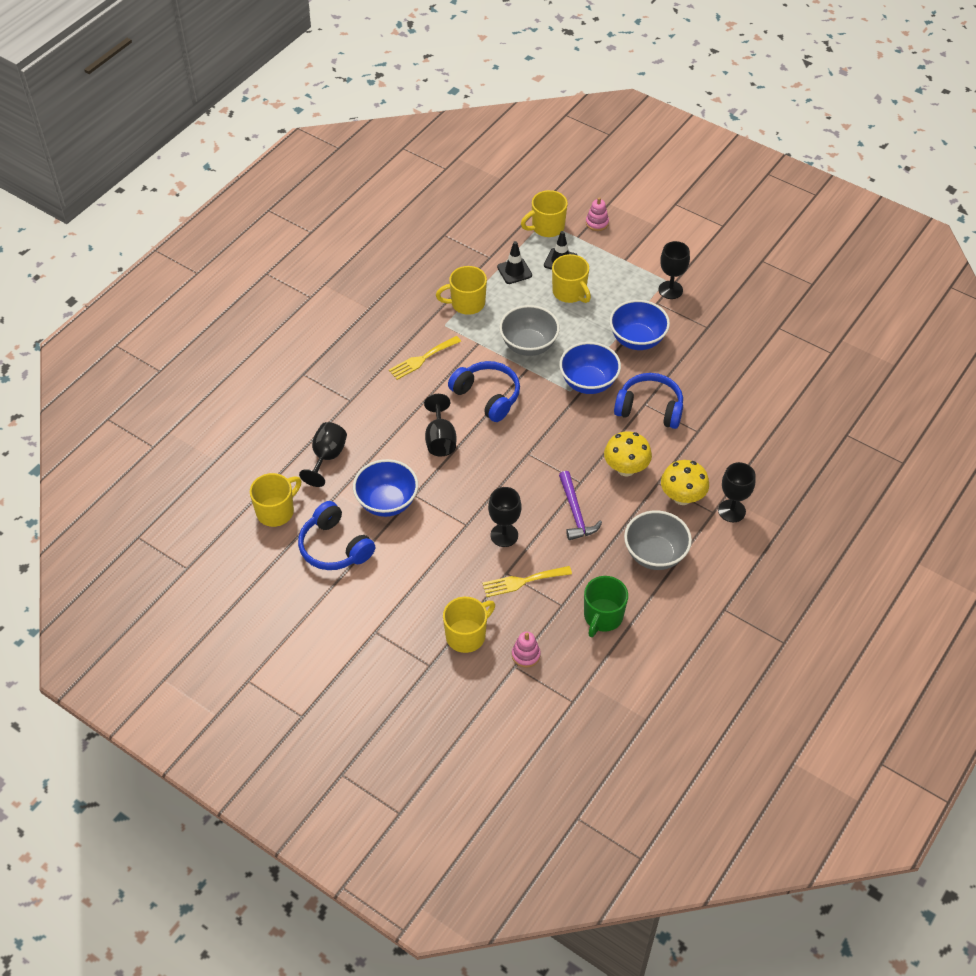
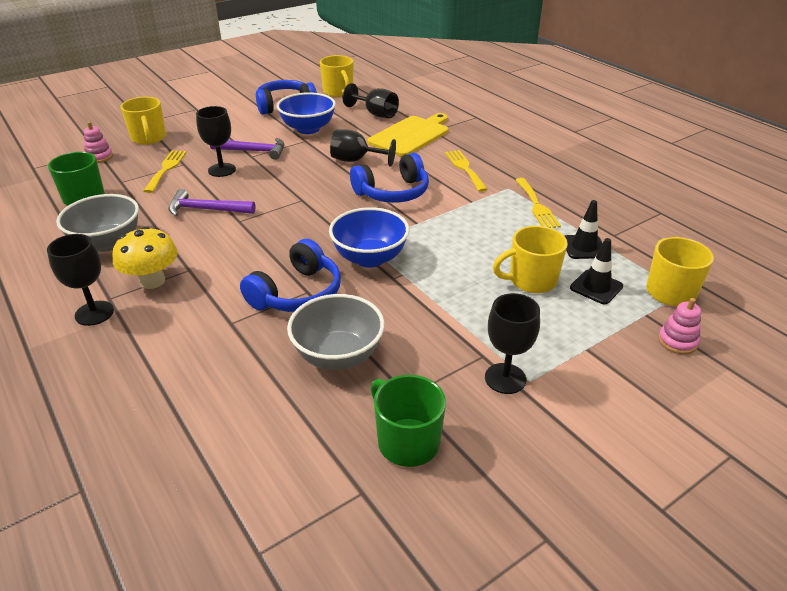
camera: 110 degrees right, 15 degrees down
yellow mug [436,266,487,315] -> yellow fork [516,178,561,228]
grey bowl [499,305,560,356] -> grey bowl moved to [287,294,385,370]
yellow mushroom [604,431,652,477] -> none
blue bowl [610,300,670,350] -> none
none -> purple hammer [210,138,284,160]
none -> yellow cutting board [367,113,448,157]
none -> green mug [371,375,446,467]

